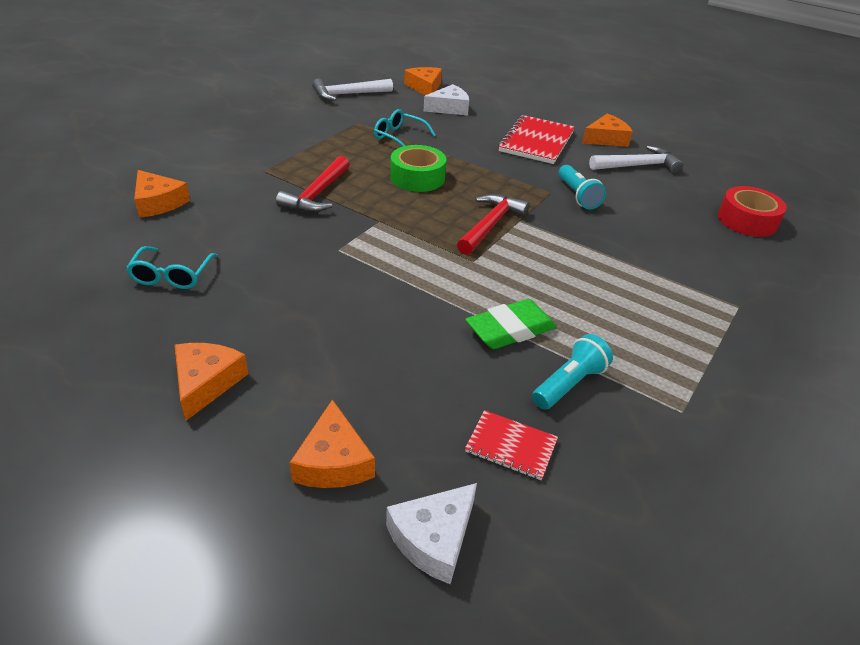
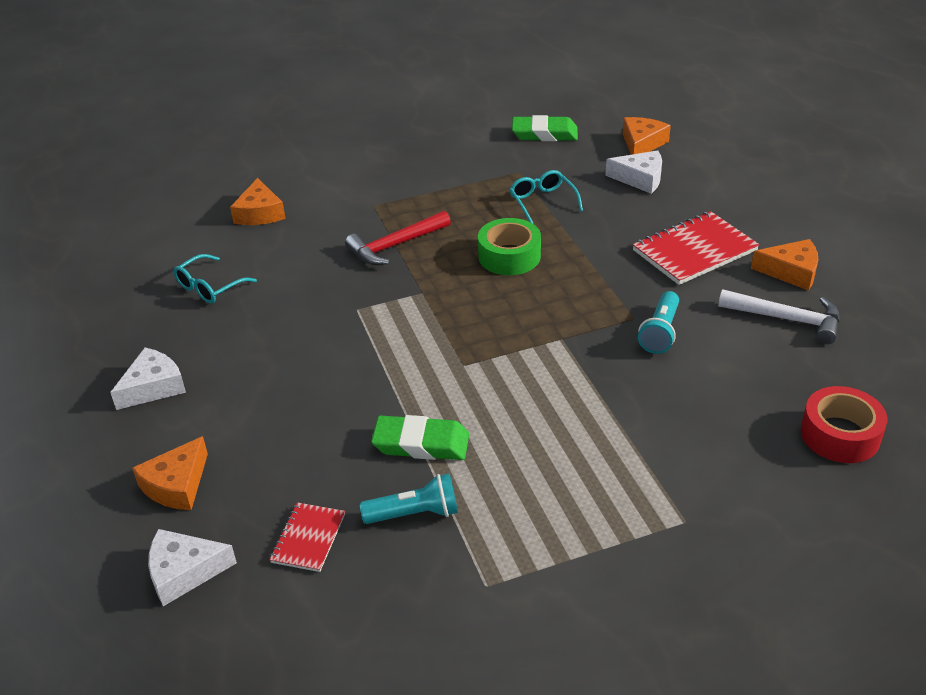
camera: 40 degrees right, 0 degrees up
orange cheese [175,343,248,421] -> white cheese [110,348,186,410]
white hammer [312,79,393,101] -> green eraser [512,115,578,141]
red hammer [457,194,530,255] -> none
red notebook [465,410,558,480] -> red notebook turned 45 degrees clockwise [270,502,345,572]

